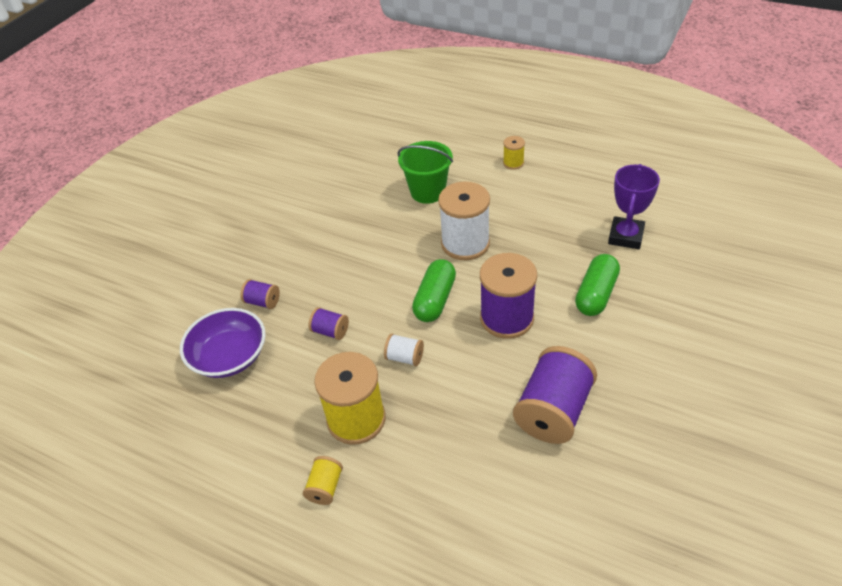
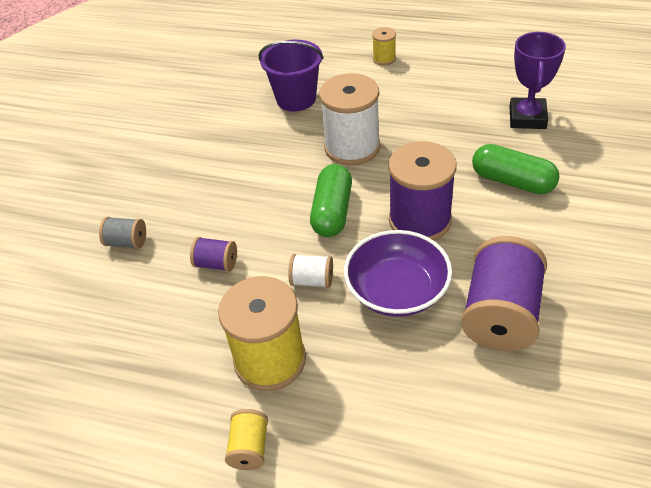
camera: 10 degrees left, 0 degrees up
purple bowl [180,308,266,378] -> purple bowl moved to [344,230,452,317]
purple spool [241,279,280,309] -> grey spool [99,217,146,249]
green bucket [397,141,453,204] -> purple bucket [259,40,324,112]
green capsule [575,254,620,316] -> green capsule turned 75 degrees counterclockwise [472,144,560,194]

